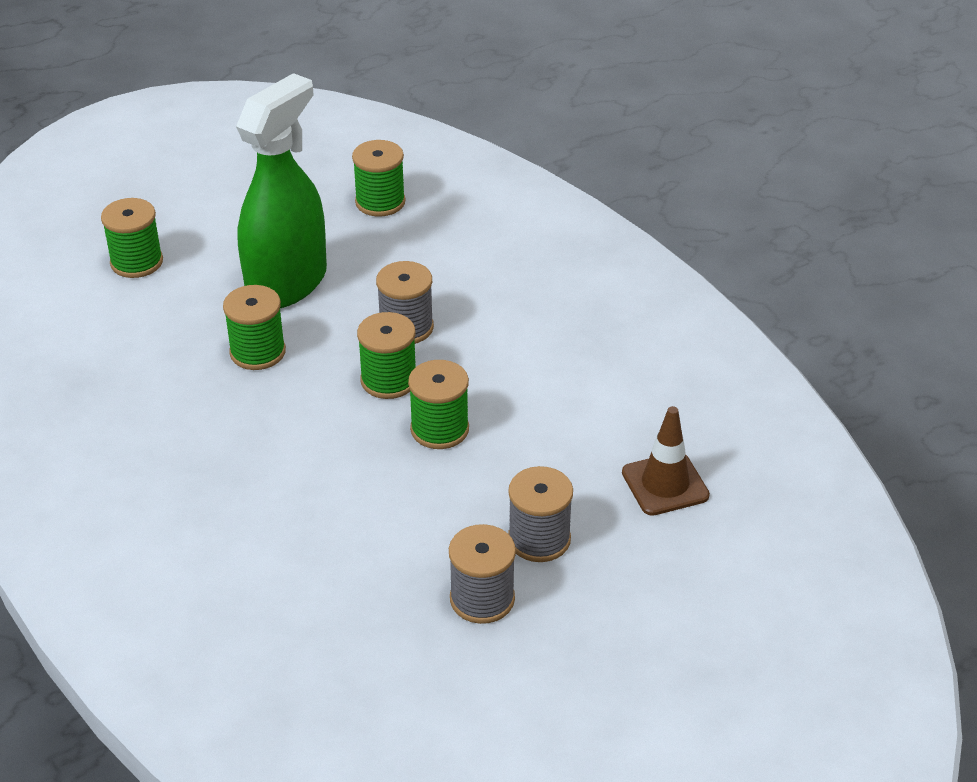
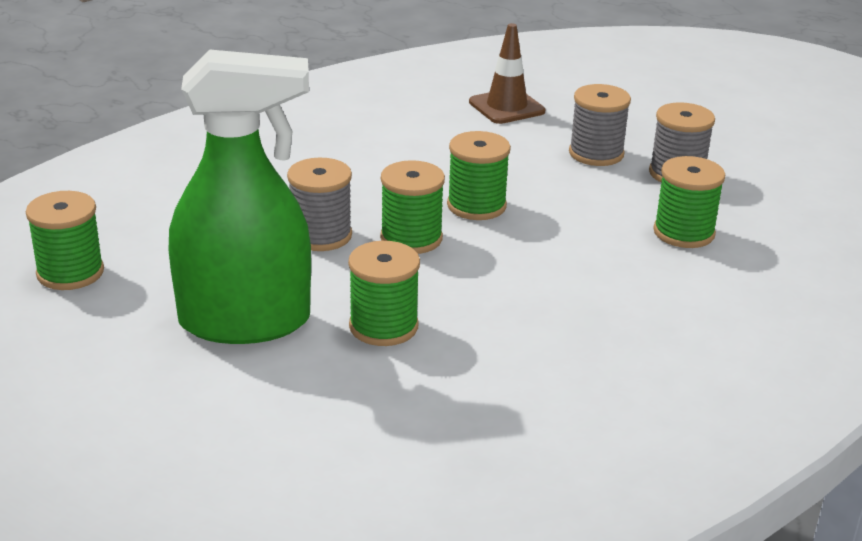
camera: 100 degrees left, 10 degrees down
green spool [101,198,163,278] -> green spool moved to [653,156,725,248]
green spray bottle [236,73,327,308] -> green spray bottle turned 150 degrees clockwise [169,49,311,344]

